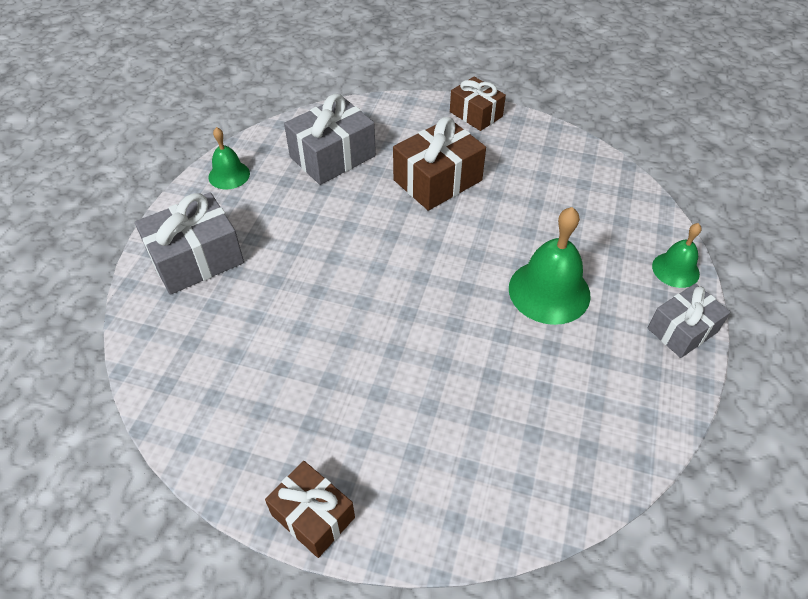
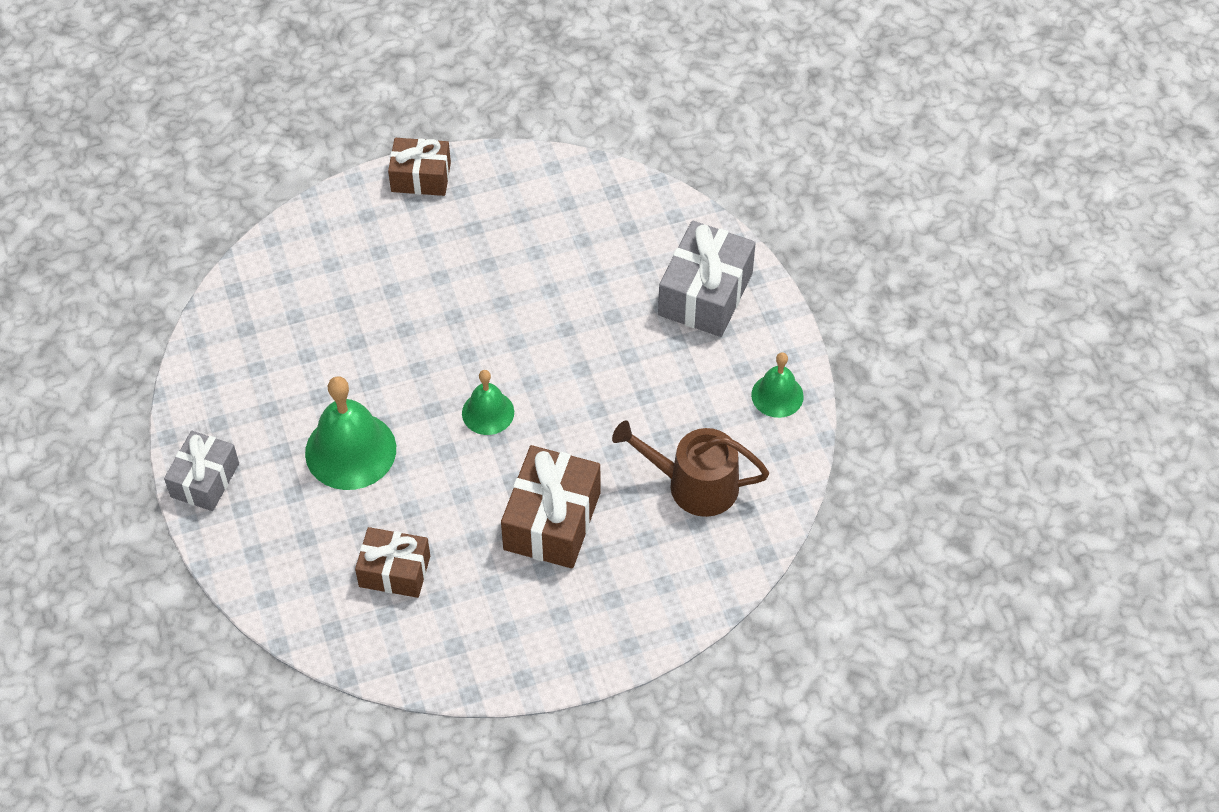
camera: 145 degrees right, 5 degrees up
grey gift [284,94,376,185] -> brown watering can [612,420,769,517]
brown gift [450,77,506,131] -> brown gift moved to [355,527,430,598]
green bell [652,223,701,288] -> green bell moved to [462,370,514,435]

